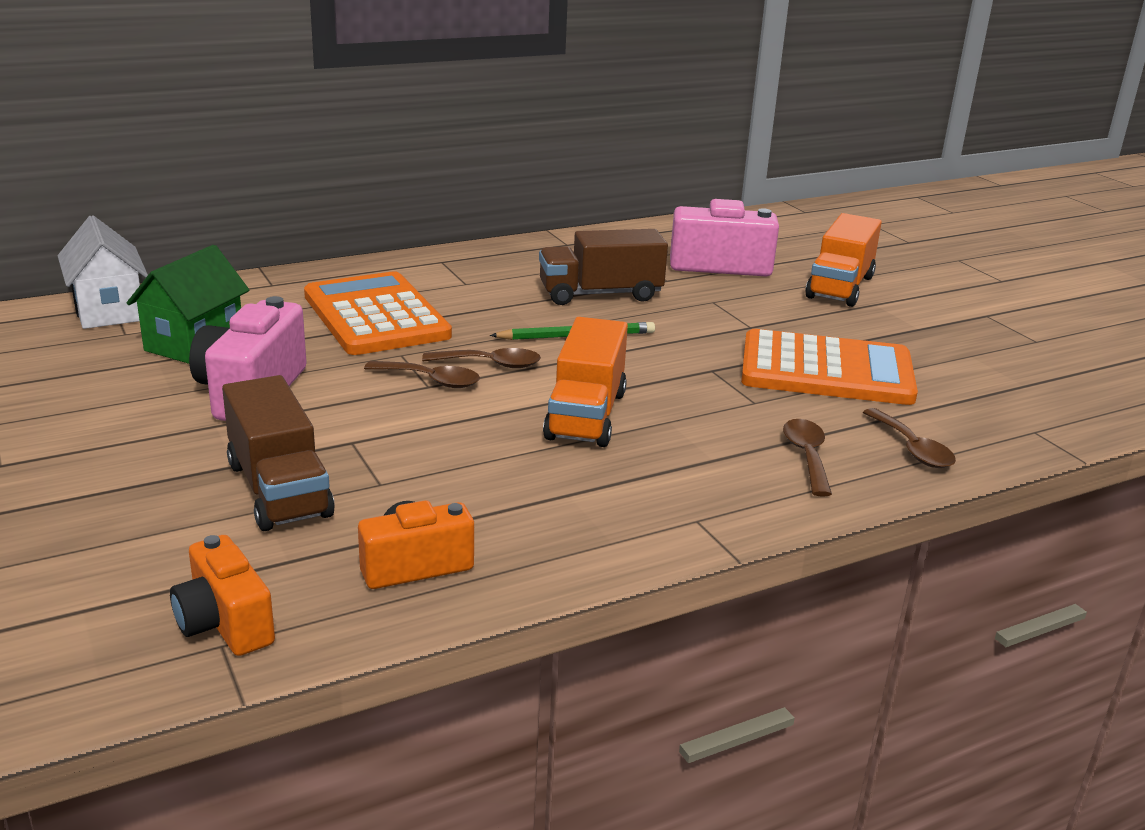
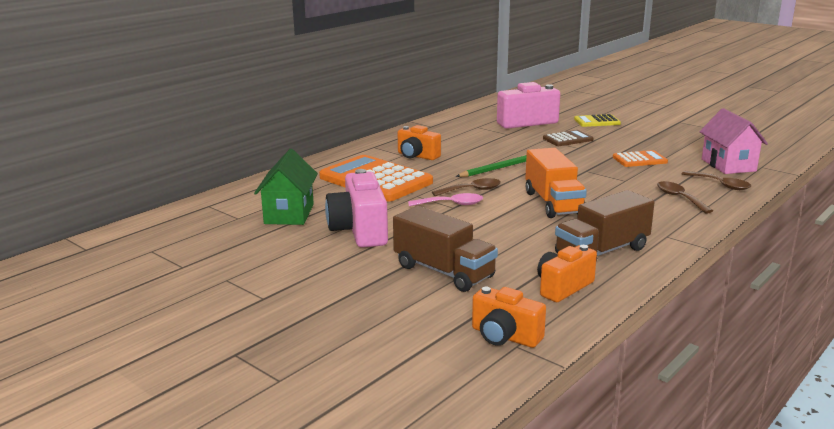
camera: 20 degrees left, 5 degrees down
white house [58,215,148,329] -> none
brown spoon [364,361,480,388] -> pink spoon [408,193,483,206]
brown truck [539,229,668,305] -> brown truck moved to [555,190,655,262]
orange calculator [741,329,918,405] -> orange calculator [613,150,668,167], size x0.49
orange truck [805,213,882,307] -> yellow calculator [574,114,621,127]
none -> orange camera [398,125,441,160]
none -> brown calculator [543,130,593,146]
none -> pink house [699,108,768,174]

